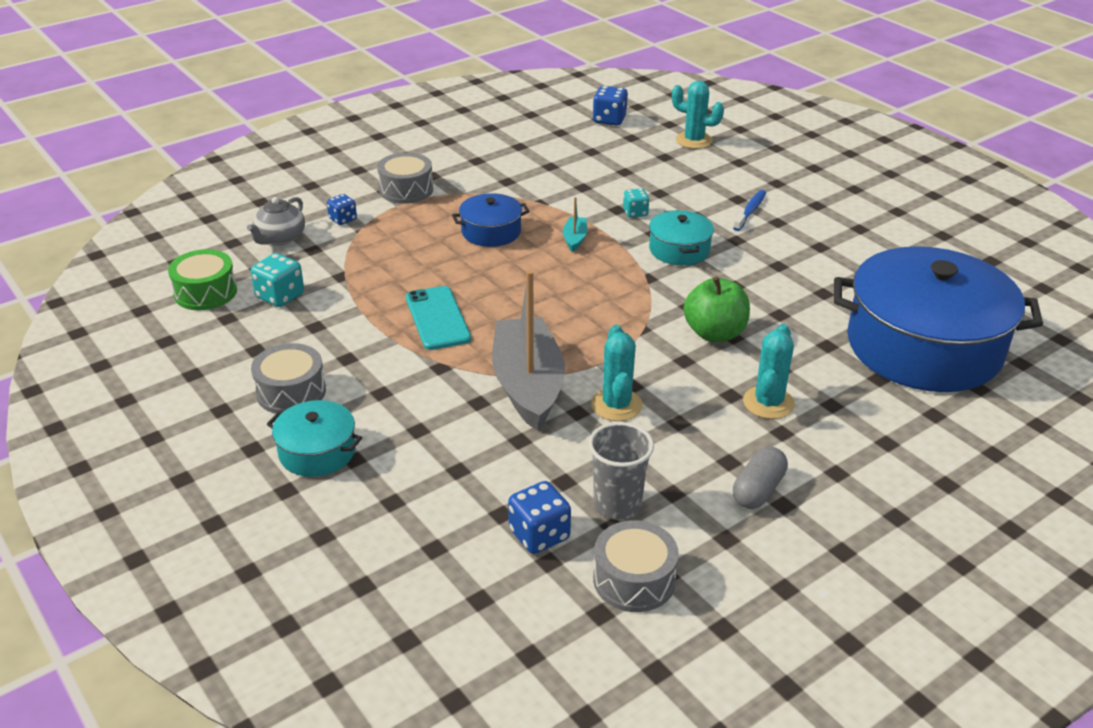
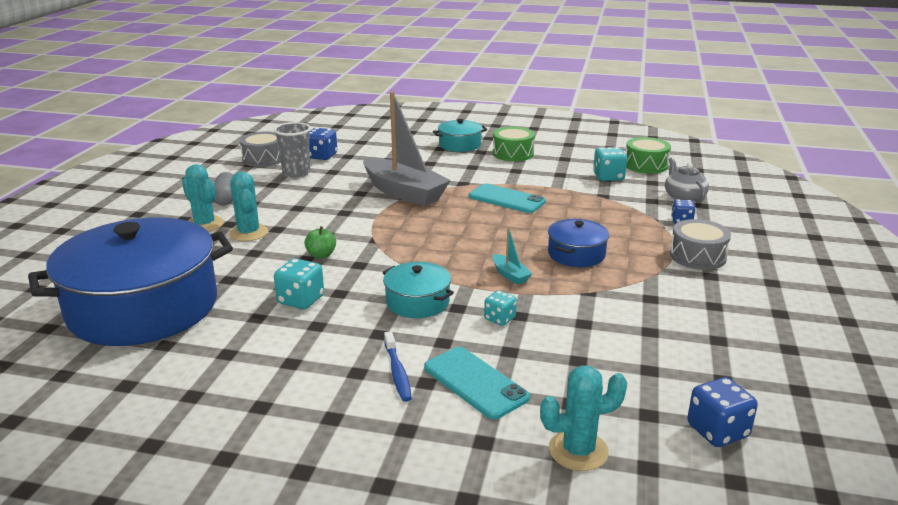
camera: 140 degrees right, 10 degrees down
grey drum [251,343,326,414] -> green drum [492,127,535,161]
turquoise cactus [591,325,643,421] -> turquoise cactus moved to [182,164,224,232]
green apple [684,276,750,342] -> green apple [304,226,336,259], size x0.56
none -> turquoise dice [274,258,324,309]
none -> turquoise phone [424,347,530,420]

